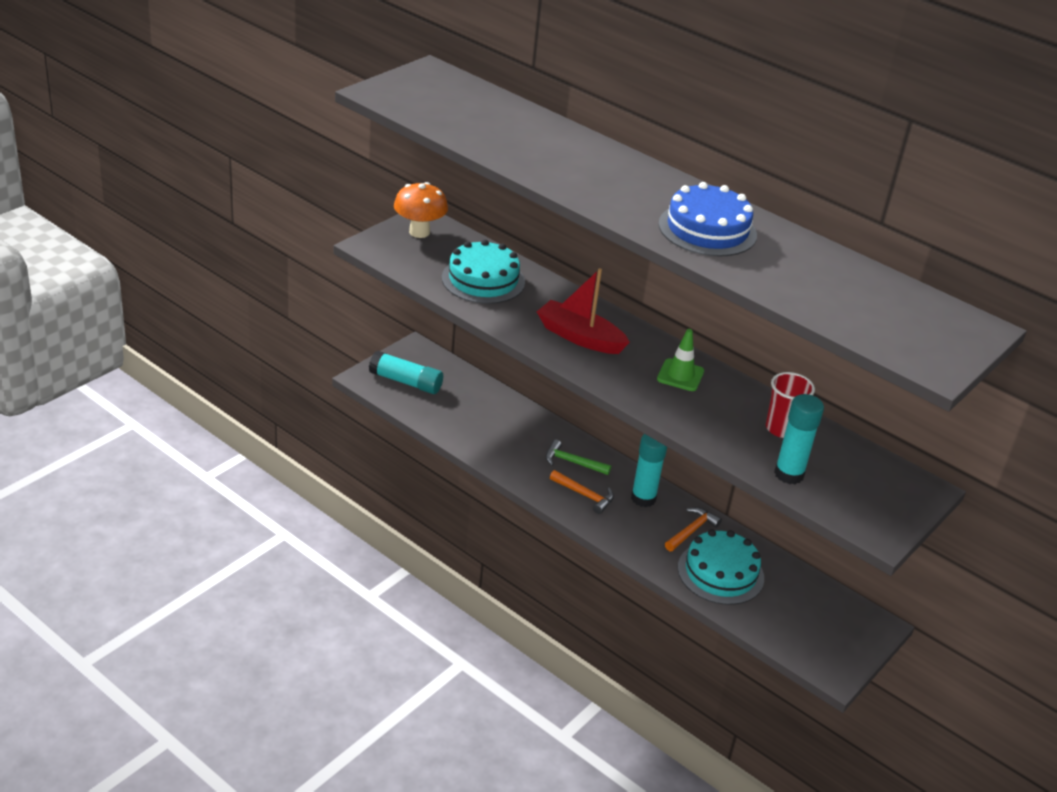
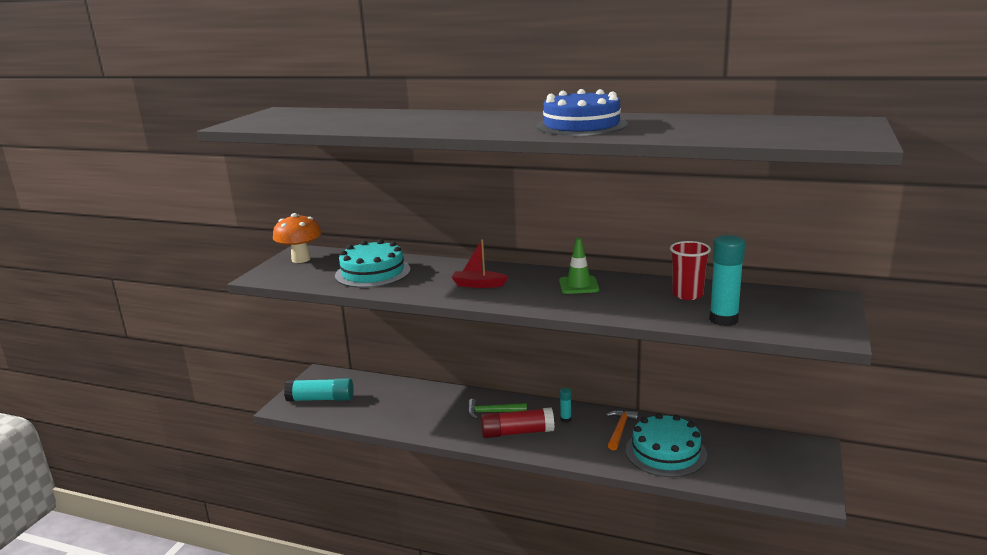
camera: 15 degrees left, 15 degrees down
red boat [537,268,630,354] -> red boat [451,239,508,288], size x0.63
orange hammer [550,470,614,514] -> red glue stick [481,407,555,438]
turquoise glue stick [631,434,667,507] -> turquoise glue stick [560,388,572,423], size x0.49

